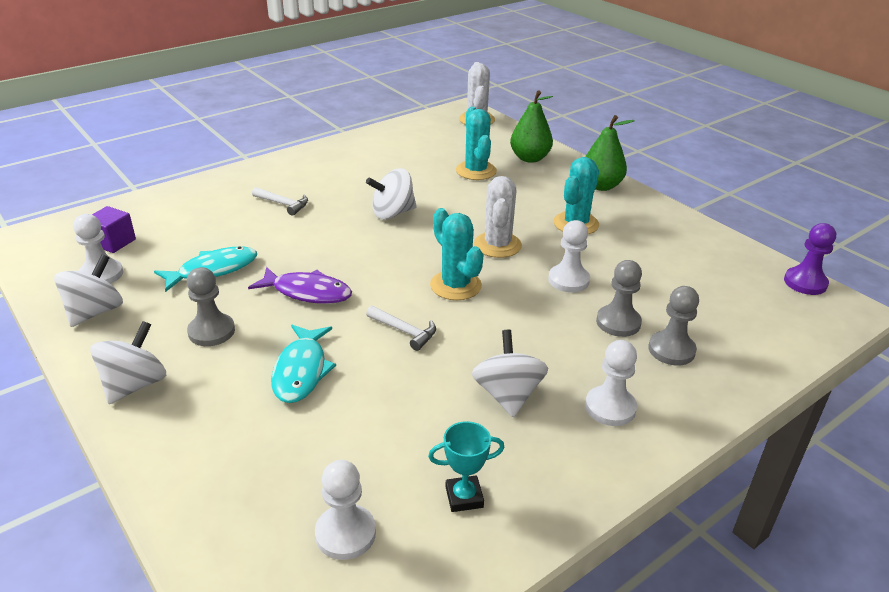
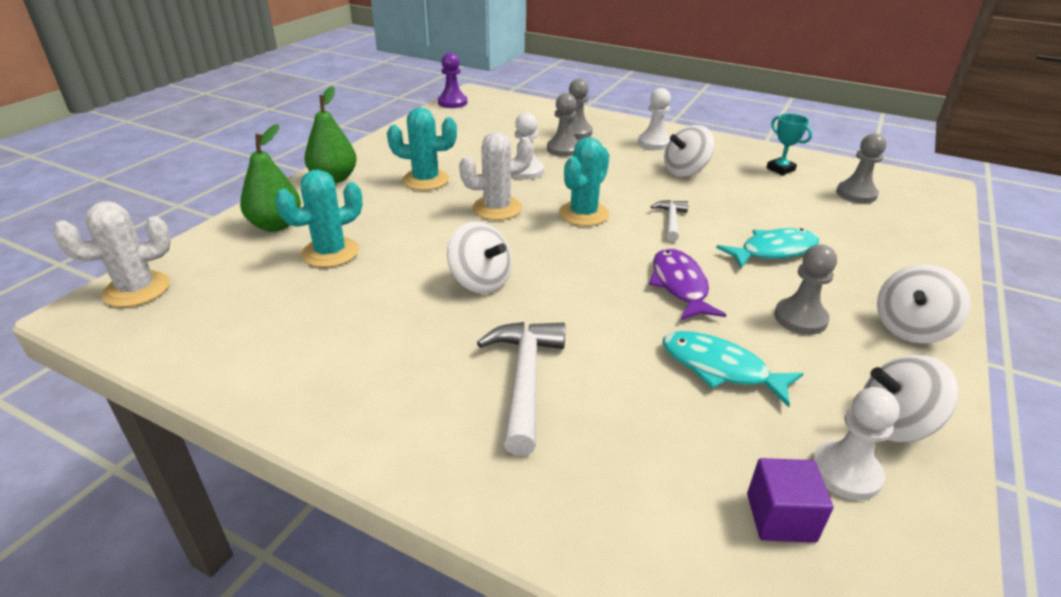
camera: 115 degrees left, 0 degrees up
white spinning top [90,321,166,404] -> white spinning top turned 45 degrees counterclockwise [877,264,971,344]
white hammer [252,187,308,216] -> white hammer [477,322,565,456], size x1.72
white pawn [315,460,376,560] -> grey pawn [836,133,886,203]

